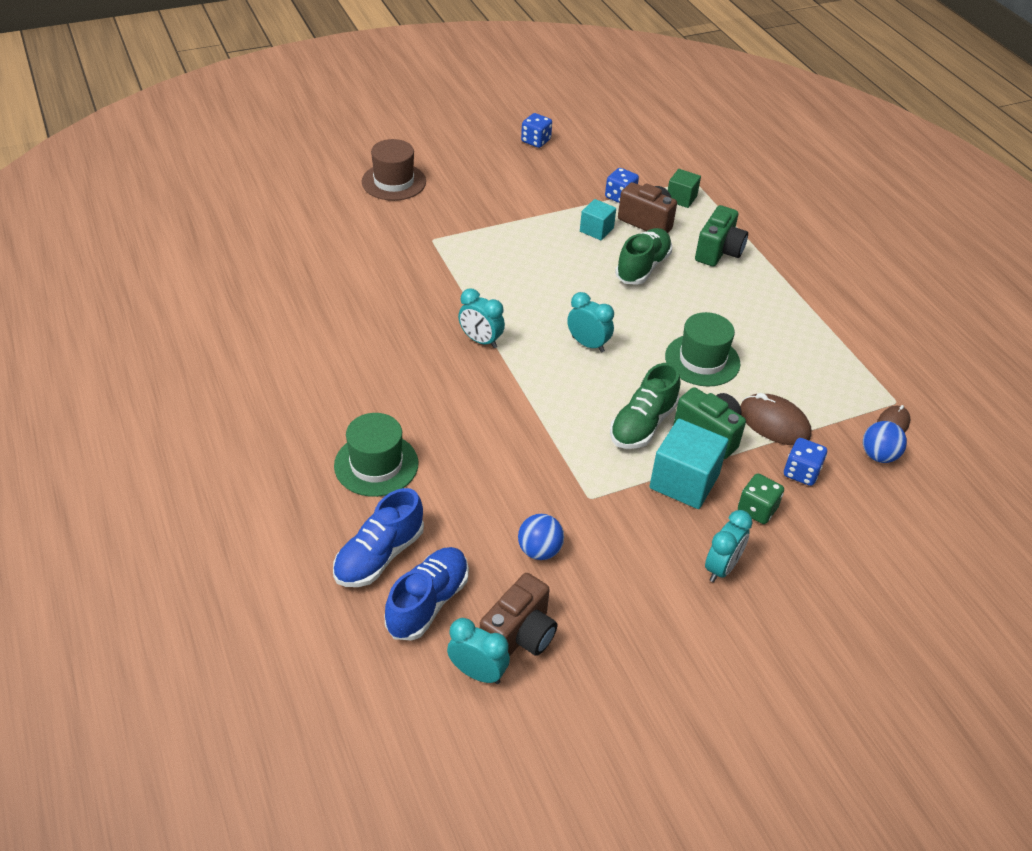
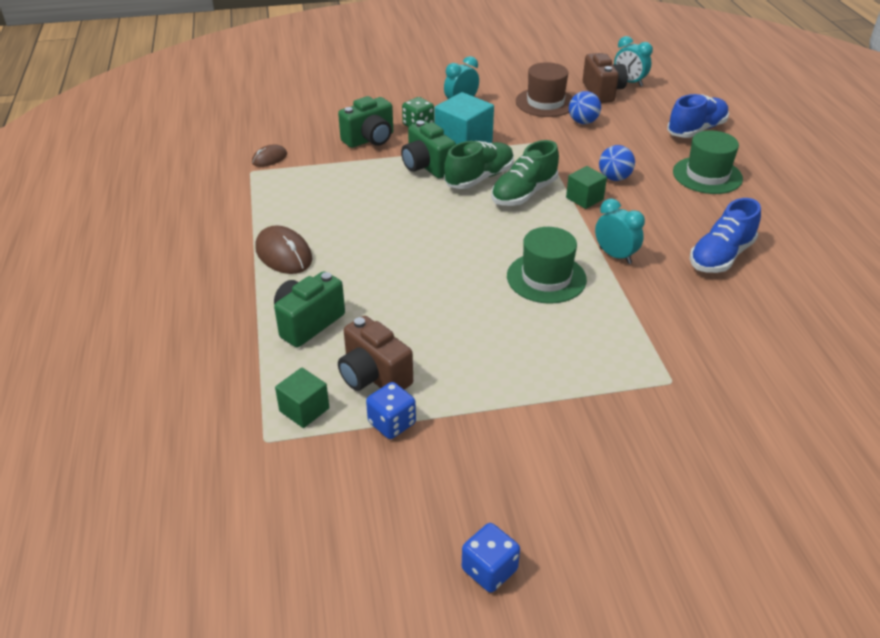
camera: 165 degrees left, 5 degrees down
brown hat [362,139,426,201] -> brown hat moved to [516,62,573,117]
blue shoe [385,547,469,641] -> blue shoe moved to [690,198,761,273]
brown camera [480,573,557,656] -> brown camera turned 120 degrees clockwise [583,53,628,103]
turquoise clock [567,292,614,353] -> none
turquoise cube [580,199,616,240] -> none
green shoe [615,228,672,285] -> green shoe moved to [491,140,559,206]
green hat [665,312,740,387] -> green hat moved to [507,227,587,304]
brown mouse [740,393,812,445] -> brown mouse moved to [255,225,312,274]
blue dice [784,438,827,486] -> green camera [338,96,393,148]
blue ball [863,421,907,463] -> blue ball moved to [599,145,635,181]
none -> green cube [566,166,607,209]

